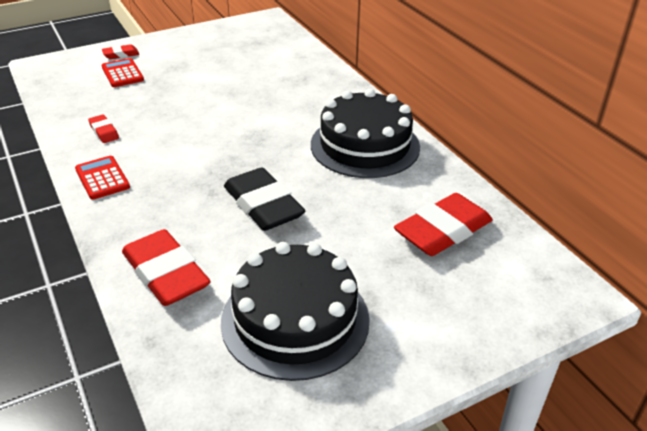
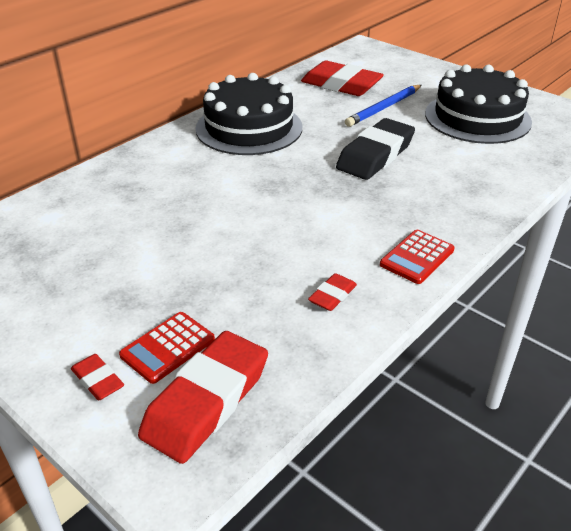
camera: 110 degrees left, 0 degrees up
red eraser [122,229,211,306] -> red eraser moved to [138,331,268,464]
none -> blue pencil [345,85,421,127]

